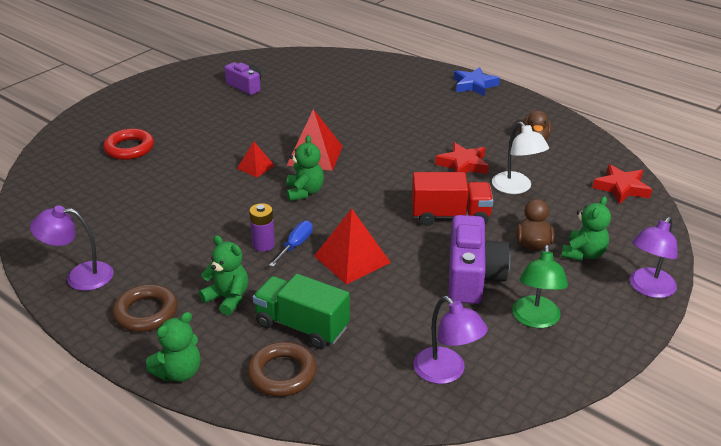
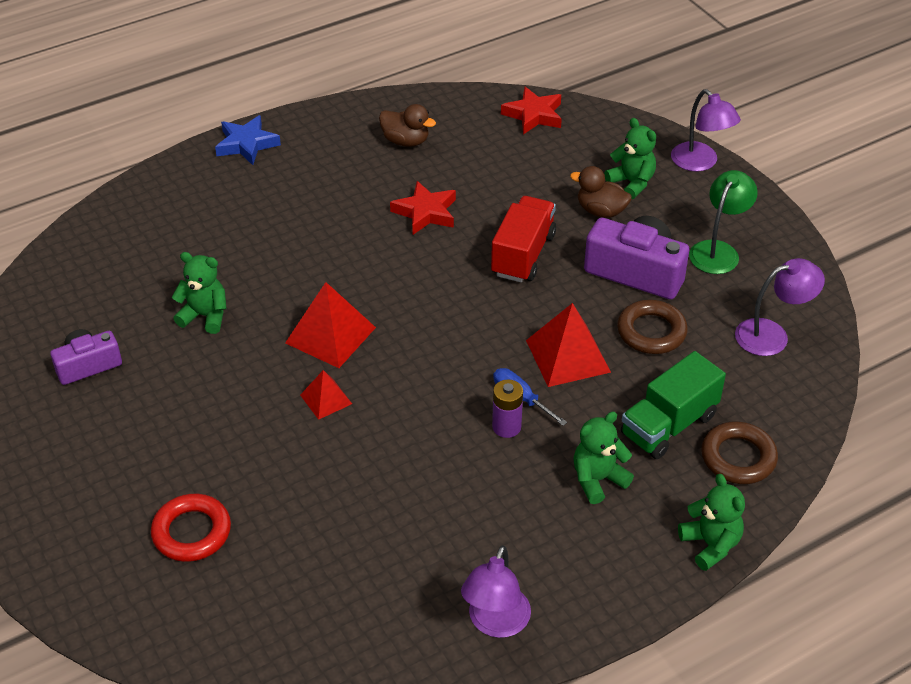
camera: 70 degrees left, 10 degrees up
brown ring [112,284,178,332] -> brown ring moved to [617,300,688,354]
green teddy bear [287,135,324,201] -> green teddy bear moved to [171,252,227,334]
white lamp [492,122,549,194] -> none
green lamp [512,245,568,328] -> green lamp turned 90 degrees counterclockwise [689,170,758,274]

